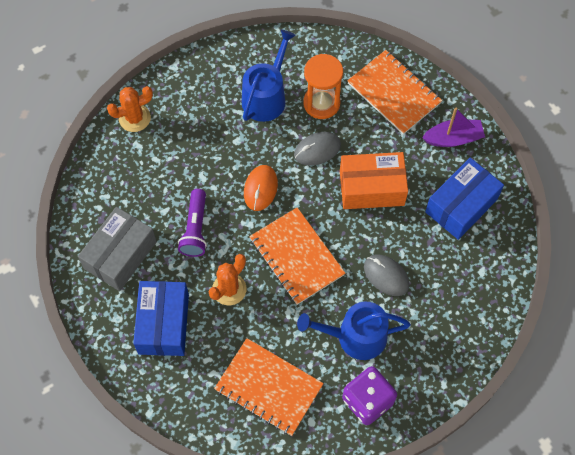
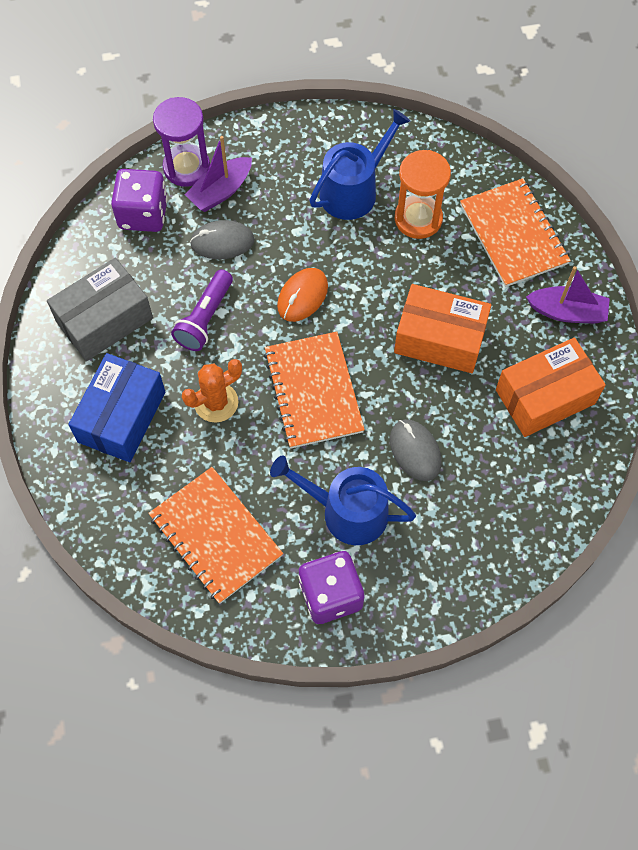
camera: 20 degrees right, 0 degrees up
orange cactus [107,86,153,132] -> purple hourglass [153,97,210,187]
grey mouse [294,132,341,166] -> grey mouse moved to [190,220,255,259]
blue box [425,158,504,240] -> orange box [496,337,606,437]
none -> purple dice [111,169,168,232]
none -> purple boat [185,136,252,212]

